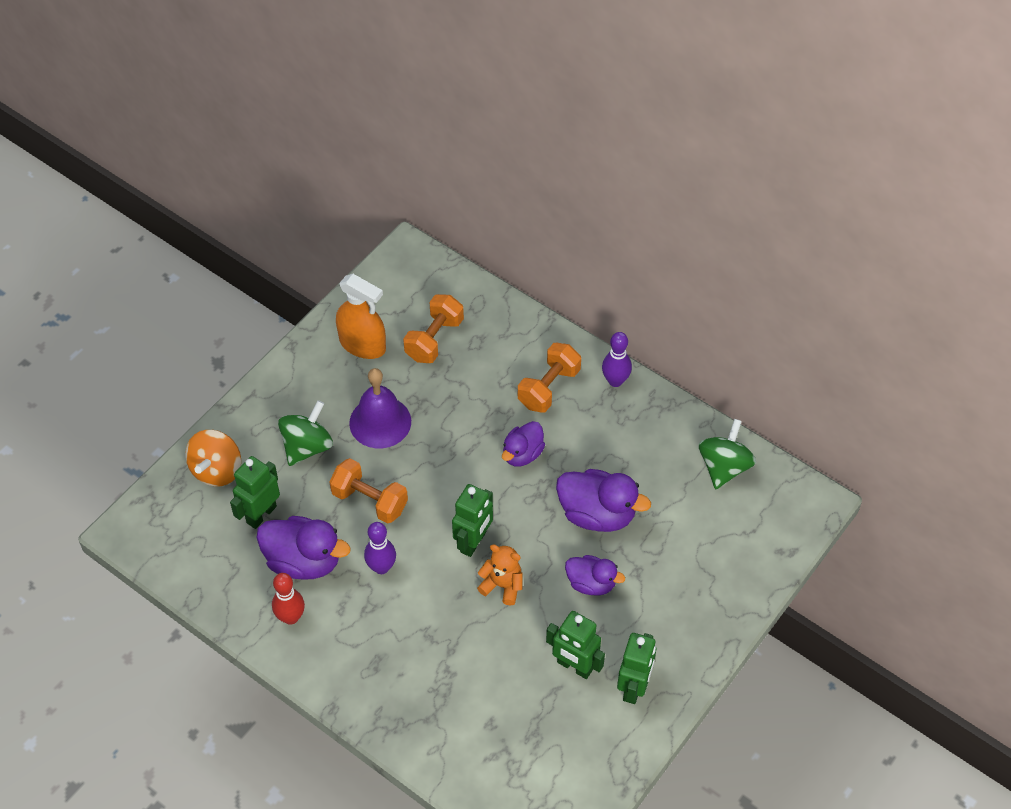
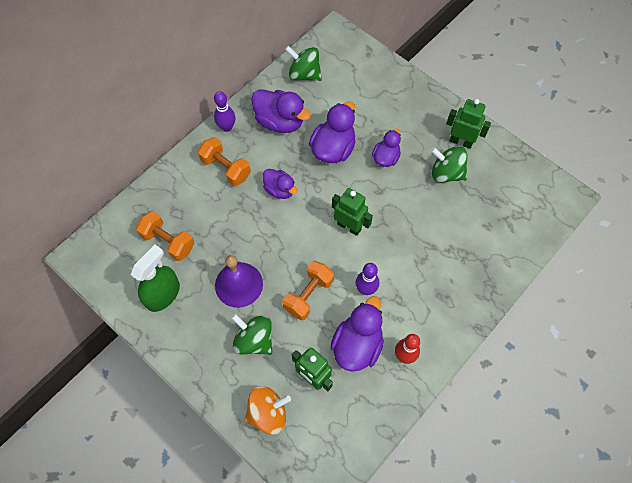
camera: 85 degrees left, 10 degrees up
orange spinning top [185,430,241,487] -> orange spinning top turned 45 degrees counterclockwise [244,386,291,434]
orange spray bottle [336,274,386,359] -> green spray bottle [131,245,180,312]
orange teddy bear [477,545,523,606] -> none
green robot [546,611,605,679] -> green spinning top [431,146,467,183]
none -> purple duck [251,89,311,133]

